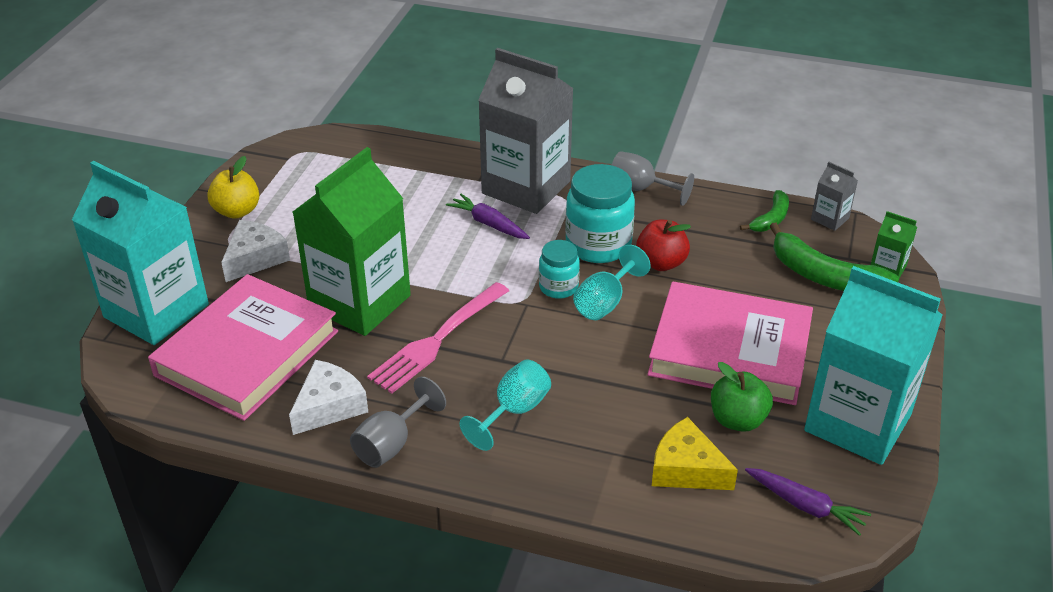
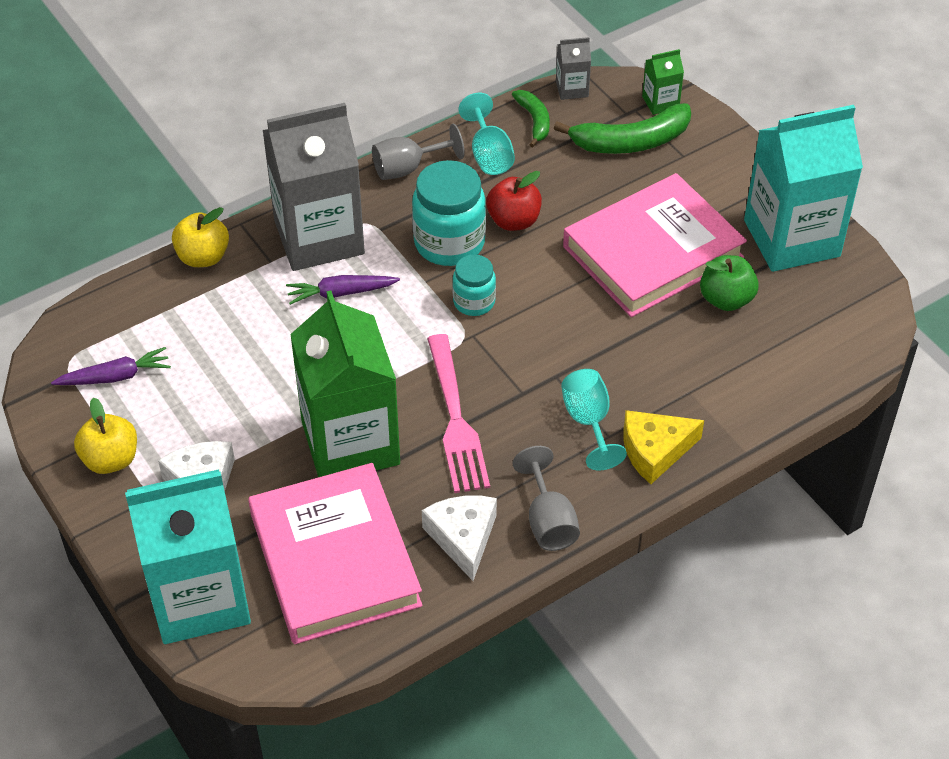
camera: 50 degrees left, 10 degrees up
turquoise goblet [573,245,651,320] -> turquoise goblet moved to [459,93,515,175]
yellow cheese [652,417,738,490] -> yellow cheese moved to [623,410,704,484]
purple carrot [745,468,871,536] -> purple carrot moved to [51,347,171,385]
none -> yellow apple [172,207,229,267]

